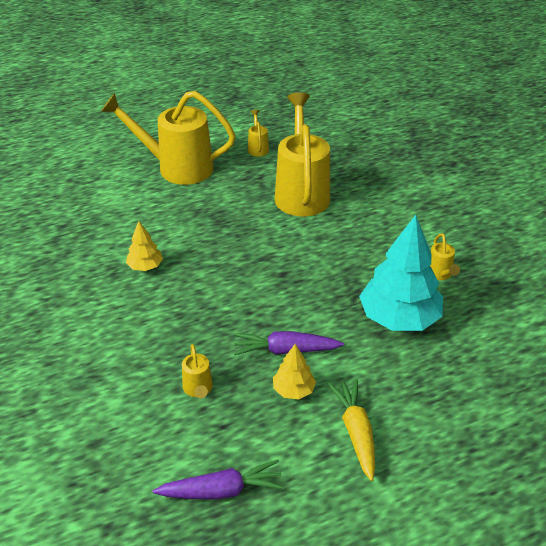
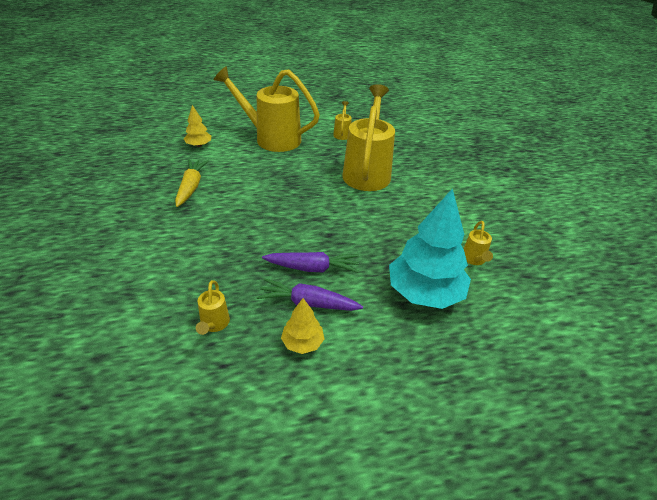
camera: 10 degrees right, 0 degrees up
yellow tree [126,221,163,271] -> yellow tree moved to [184,105,211,147]
purple carrot [153,460,284,500] -> purple carrot moved to [262,252,359,273]
yellow carrot [328,379,375,481] -> yellow carrot moved to [175,159,209,207]

